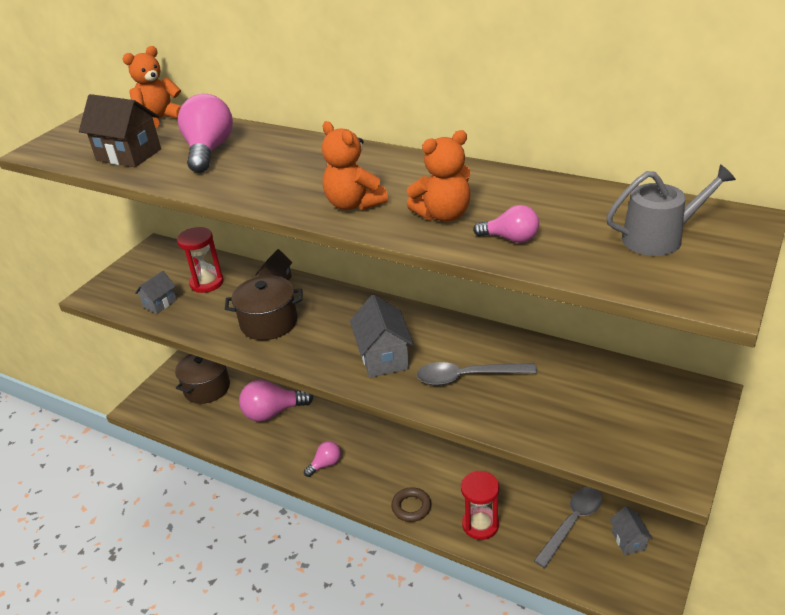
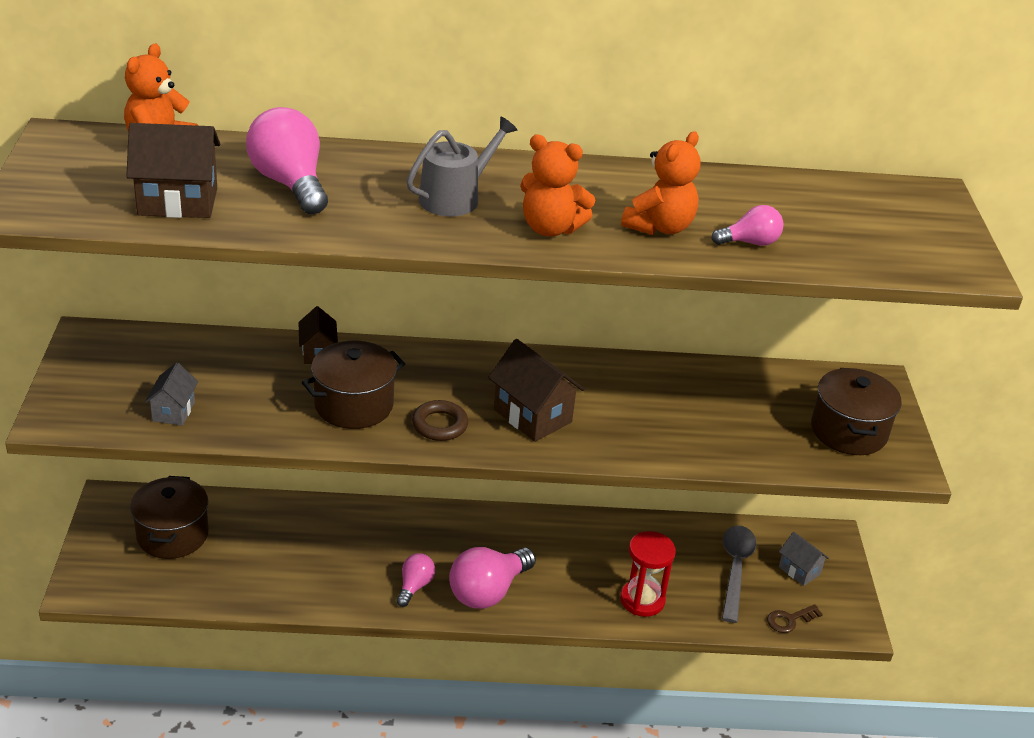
camera: 35 degrees left, 0 degrees up
red hourglass [177,227,224,293] -> none
pink light bulb [239,380,313,422] -> pink light bulb moved to [449,547,536,609]
grey house [350,295,414,378] -> brown house [488,339,584,442]
brown ring [391,487,431,522] -> brown ring moved to [412,400,468,441]
grey spoon [416,362,537,385] -> none
grey watering can [606,164,736,256] -> grey watering can moved to [406,116,517,217]
none -> brown key [767,604,823,633]
none -> brown pot [811,368,902,455]

